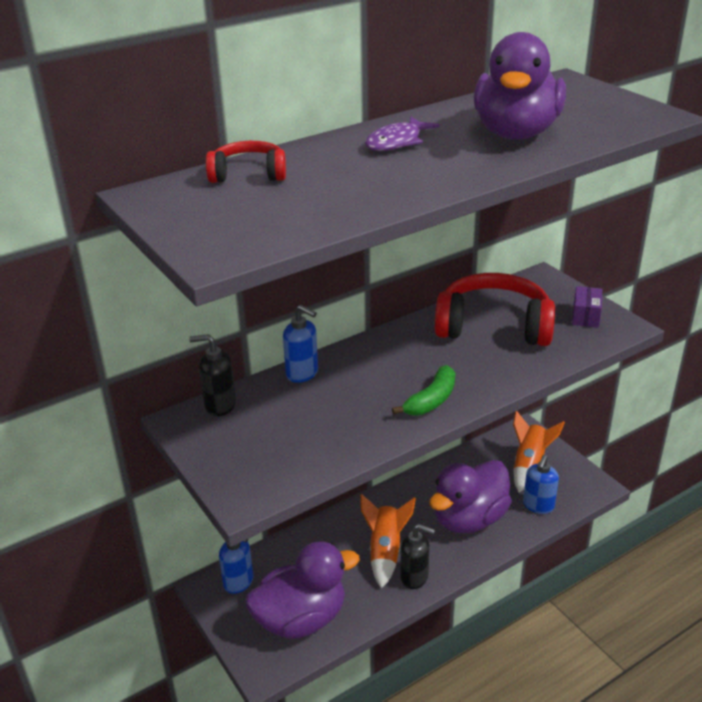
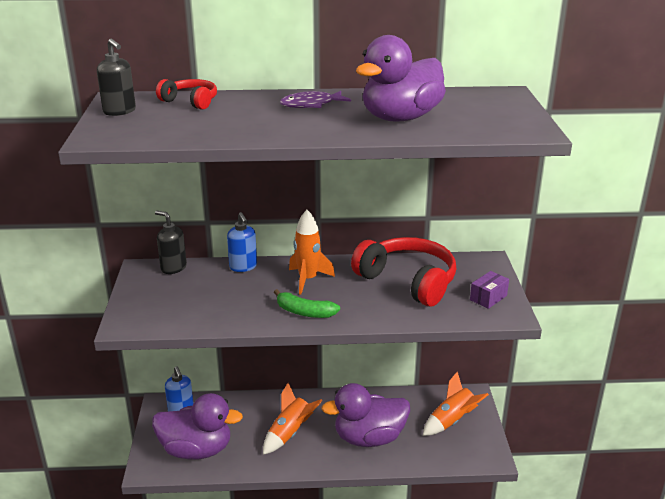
camera: 30 degrees right, 5 degrees down
green banana [392,365,455,415] -> green banana turned 45 degrees clockwise [274,289,340,318]
black soap dispenser [400,524,435,589] -> black soap dispenser moved to [97,38,136,116]
blue soap dispenser [523,455,559,514] -> none
none -> orange rocket [289,210,335,295]

